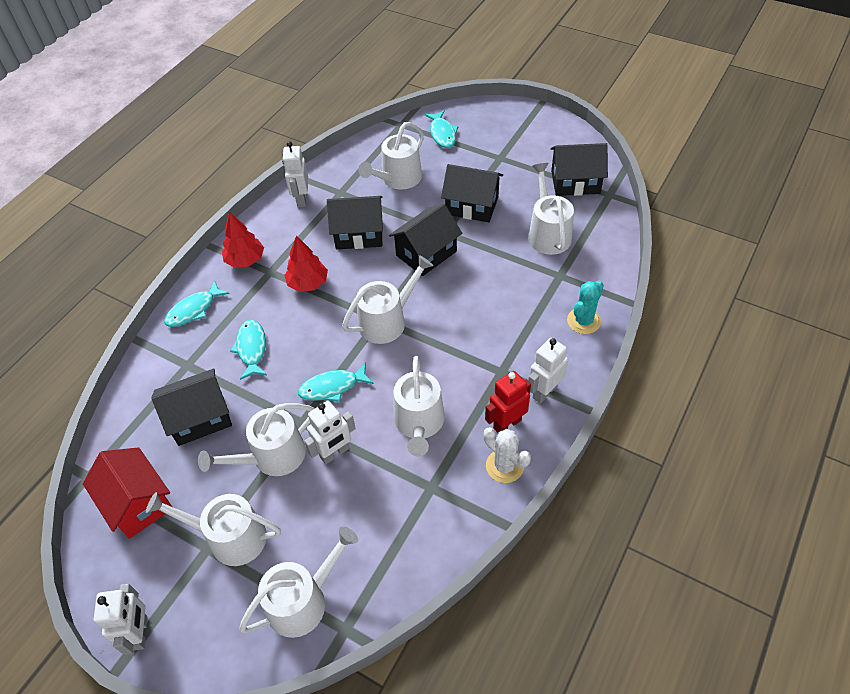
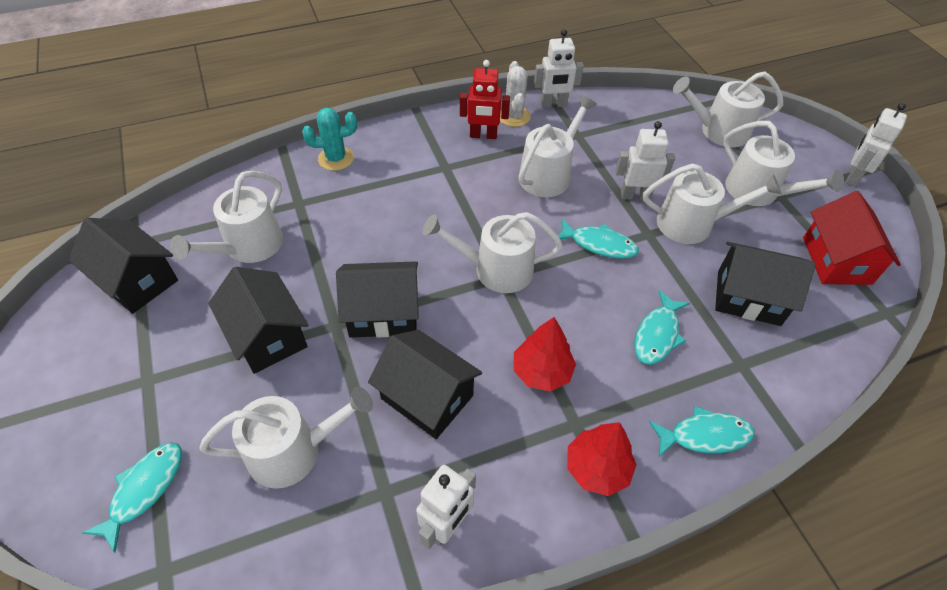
camera: 145 degrees left, 0 degrees up
white robot [528,338,568,404] -> white robot moved to [534,29,584,108]

